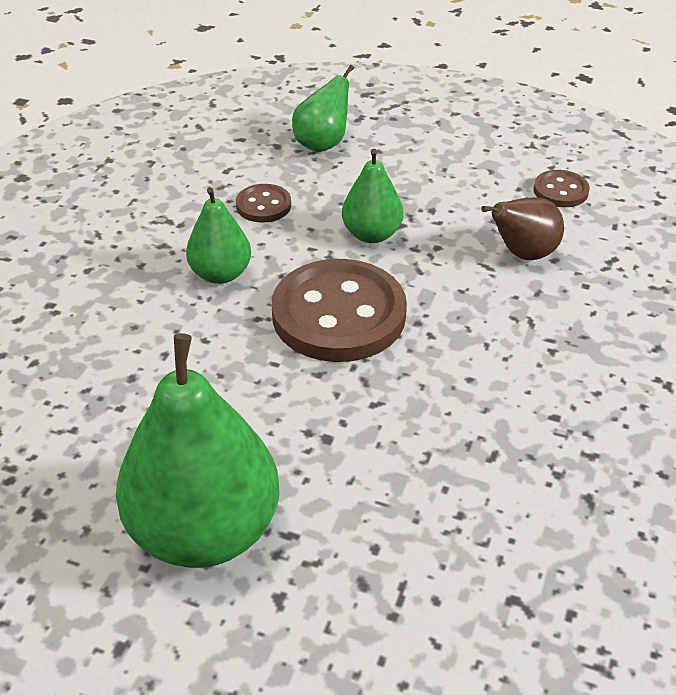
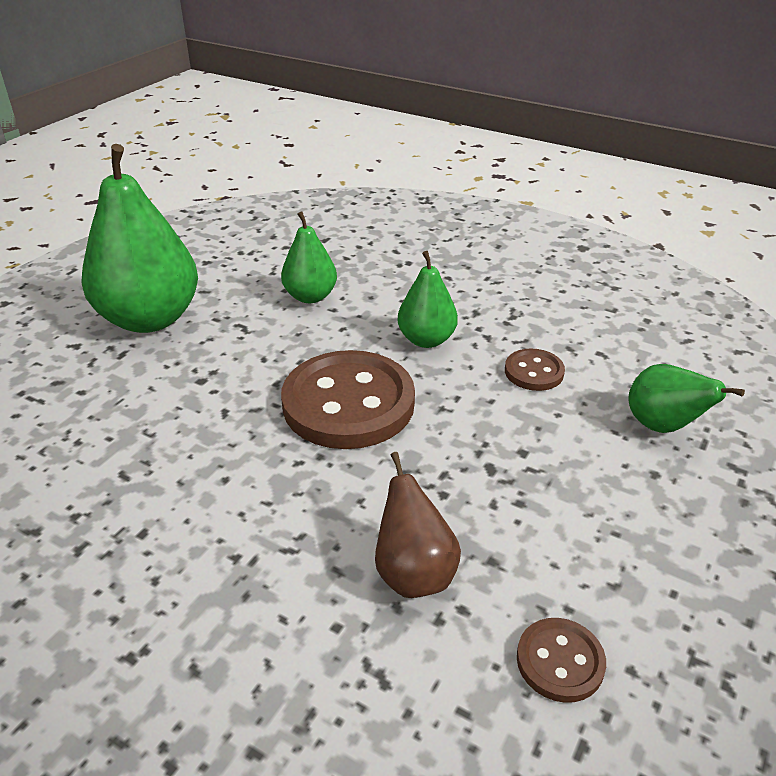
camera: 100 degrees right, 5 degrees down
green pear [342,149,403,243] -> green pear moved to [281,211,337,303]

